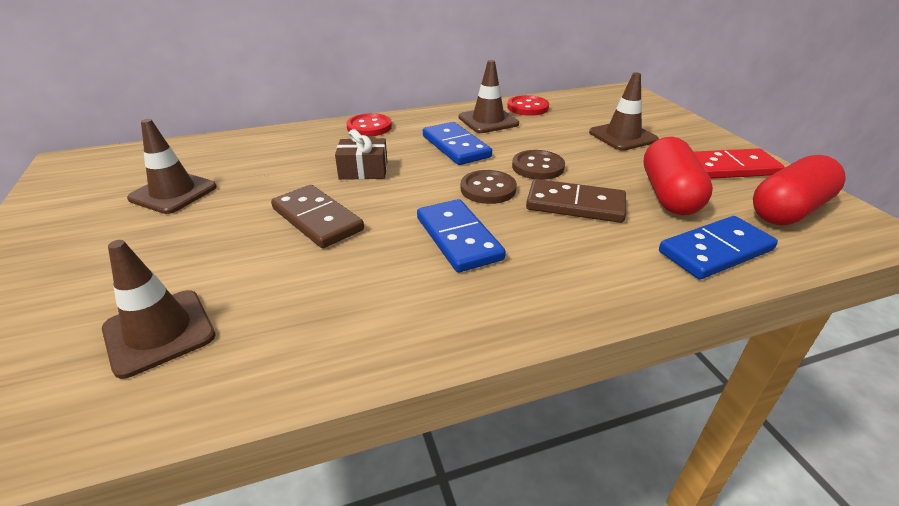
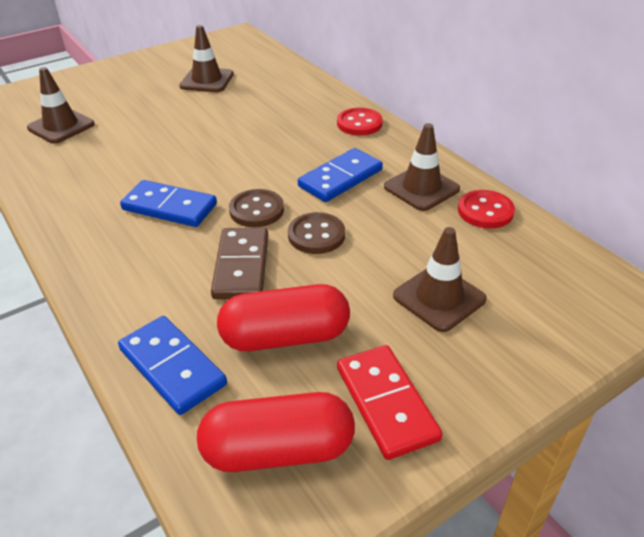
camera: 75 degrees right, 5 degrees up
brown domino [271,185,364,248] -> none
brown gift [335,129,387,180] -> none
blue domino [417,199,506,272] -> blue domino turned 60 degrees clockwise [120,180,217,227]
red capsule [753,155,846,225] -> red capsule turned 45 degrees counterclockwise [197,392,355,472]

